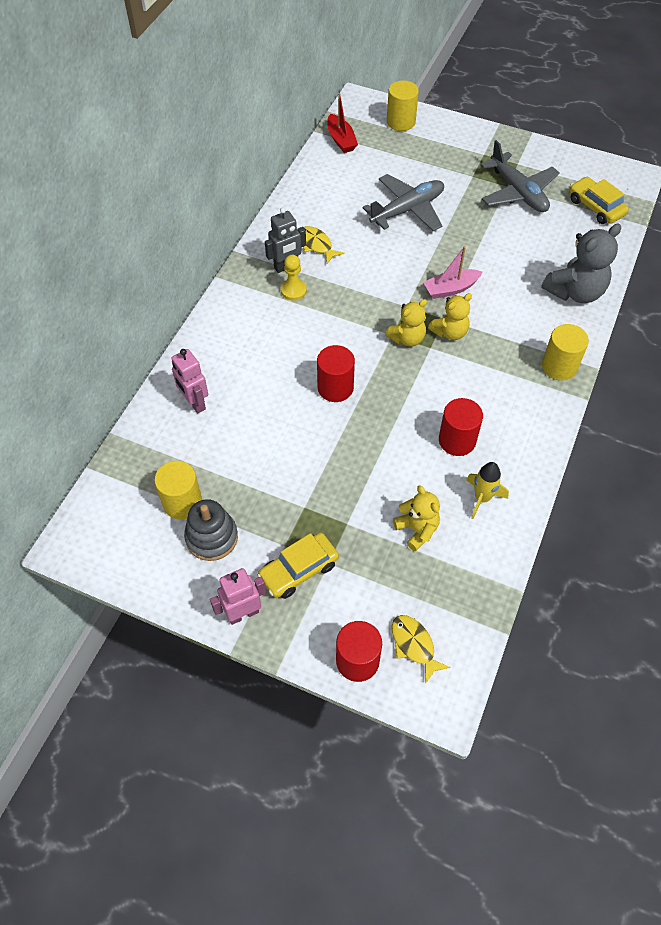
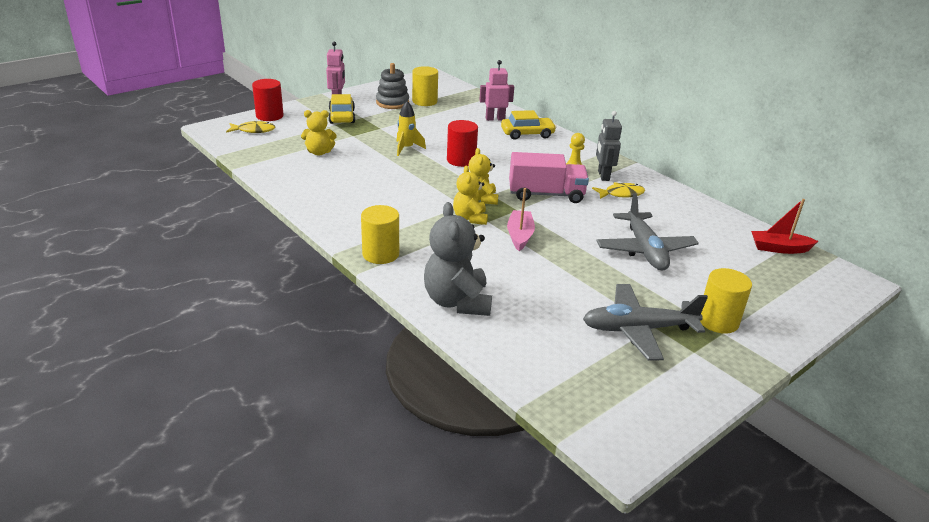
camera: 115 degrees right, 25 degrees down
yellow cylinder [387,81,419,131] -> yellow cylinder moved to [700,268,752,334]
red cylinder [439,398,483,456] -> none
yellow rocket [466,462,509,519] -> yellow rocket moved to [397,101,426,156]
yellow car [569,177,629,224] -> yellow car moved to [501,110,556,140]
none -> pink truck [509,152,589,203]

